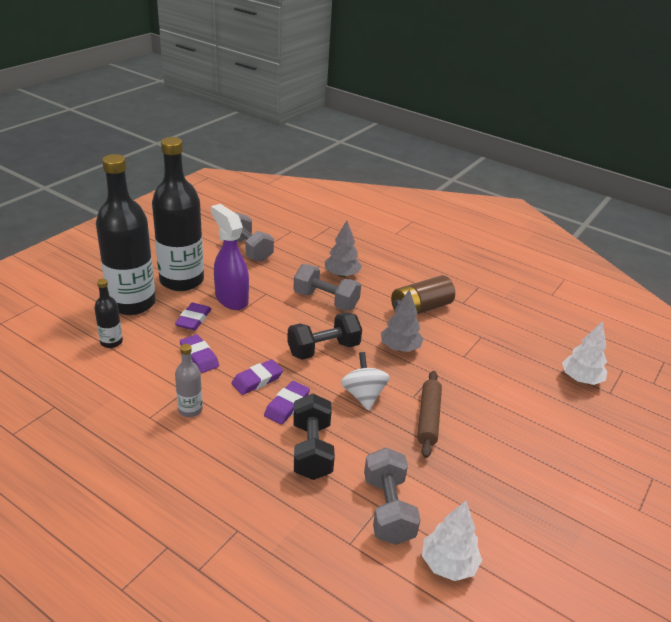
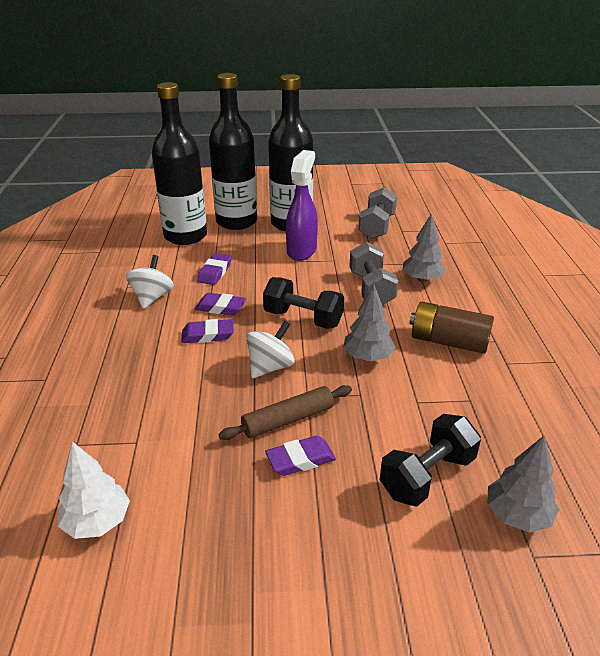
camera: 55 degrees right, 0 degrees up
black bottle [94,279,123,348] -> black bottle [152,82,207,245], size x2.28
purple eraser [175,303,211,330] -> purple eraser moved to [265,436,336,476]
grey bottle [175,344,203,417] -> white spinning top [126,255,174,309]
black dumbbell [294,394,335,480] -> black dumbbell moved to [380,414,481,507]
grey dumbbell [364,447,421,545] -> none
white tree [562,321,607,385] -> grey tree [487,436,559,533]

